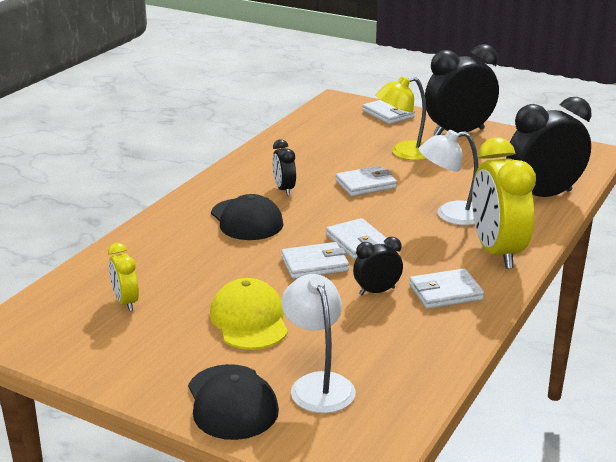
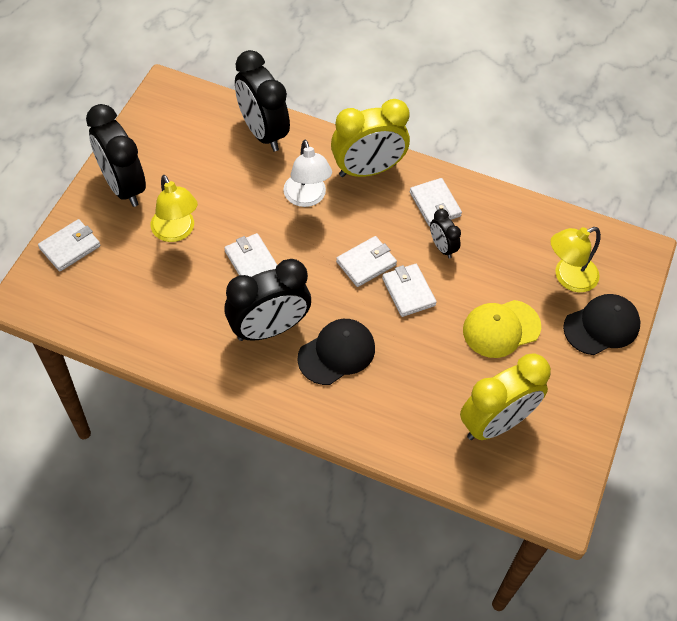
camera: 100 degrees left, 30 degrees up
yellow clock [108,243,139,311] -> yellow clock [460,354,551,440], size x2.03
black clock [272,139,296,196] -> black clock [224,259,311,341], size x2.03
white lamp [281,274,356,413] -> yellow lamp [551,227,601,292]

